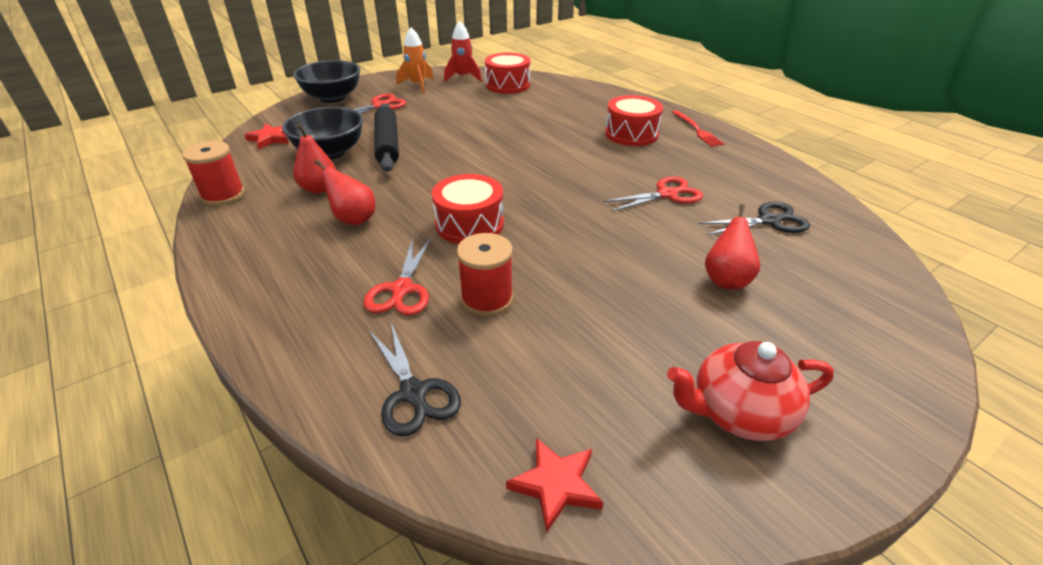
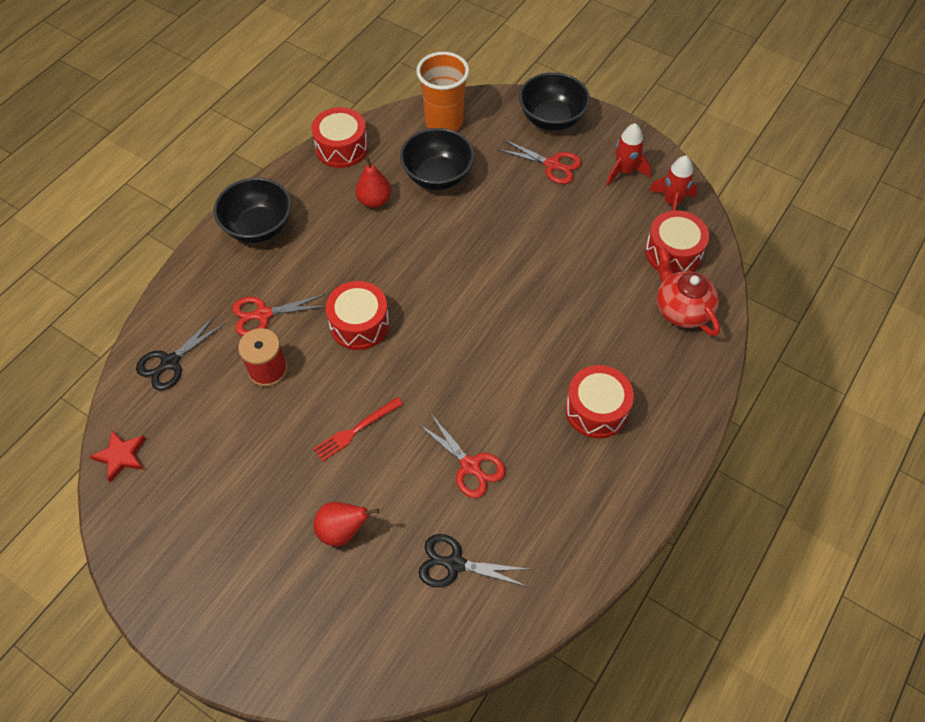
camera: 70 degrees right, 20 degrees up
red spool [182,141,245,206] -> red drum [311,107,368,168]
red star [244,124,289,149] -> orange cup [416,52,469,131]
red pear [315,160,375,225] -> none
black rolling pin [374,103,399,172] -> none
orange rocket [396,27,433,93] -> red rocket [606,123,651,186]
red teapot [667,341,834,441] -> red teapot moved to [657,248,720,336]
red fork [672,110,724,147] -> red fork moved to [313,397,403,462]
black scissors [699,202,810,235] -> black scissors turned 135 degrees clockwise [419,534,528,587]
none -> black bowl [214,178,291,243]

